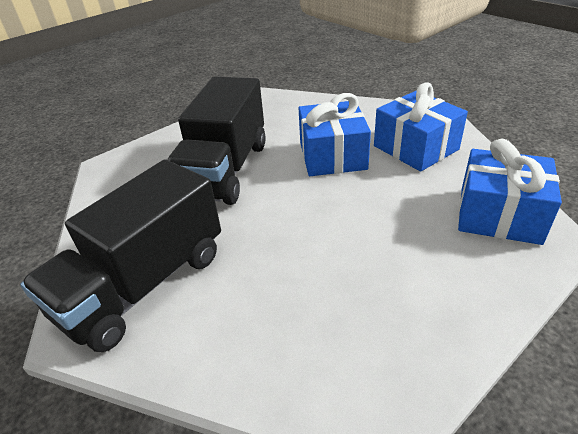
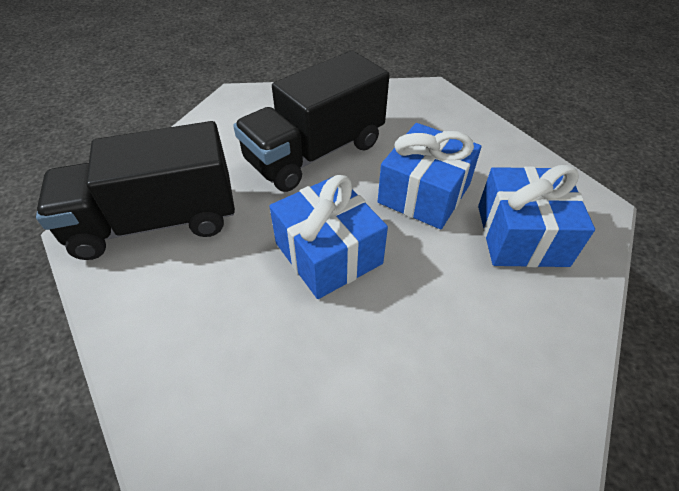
camera: 35 degrees right, 10 degrees up
blue gift [458,139,562,245] -> blue gift moved to [269,175,388,299]

